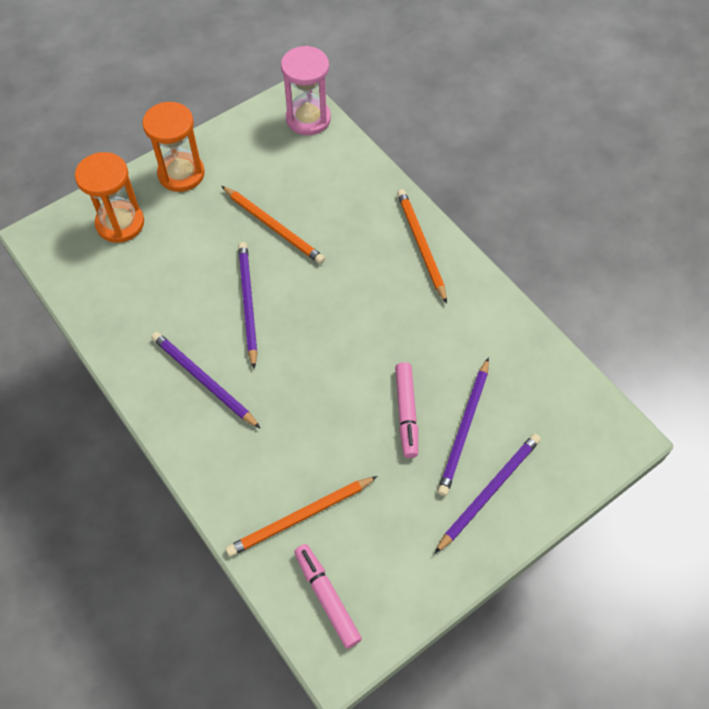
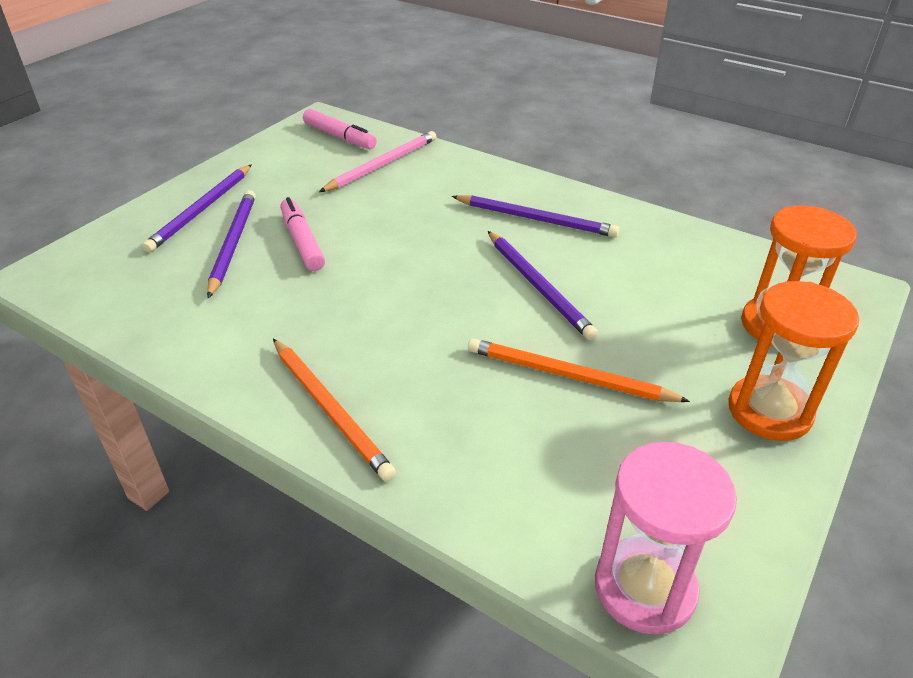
camera: 160 degrees right, 20 degrees down
orange pencil [226,476,378,557] -> pink pencil [319,131,437,192]

